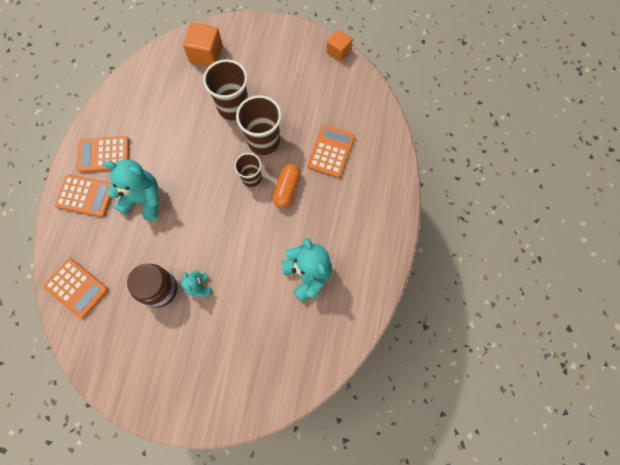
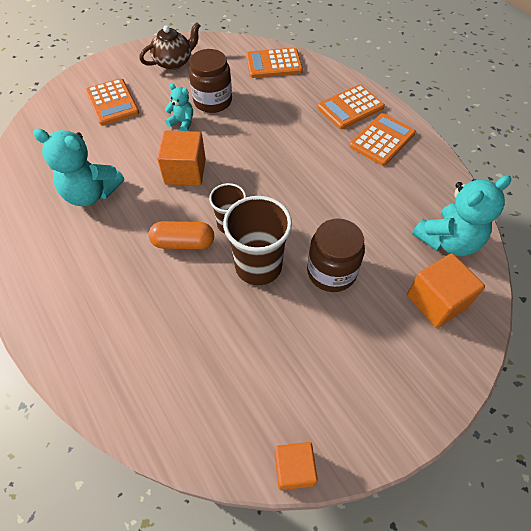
camera: 135 degrees right, 15 degrees down
turquoise teddy bear [104,159,159,221] -> turquoise teddy bear moved to [412,175,511,256]
brown cup [203,59,248,120] -> brown jar [307,218,365,292]
orange capsule [272,163,300,208] -> orange capsule turned 60 degrees counterclockwise [148,221,214,249]
orange calculator [308,125,355,178] -> orange calculator moved to [86,78,139,125]
none -> brown teapot [139,22,201,70]
none -> orange cube [157,131,206,186]

